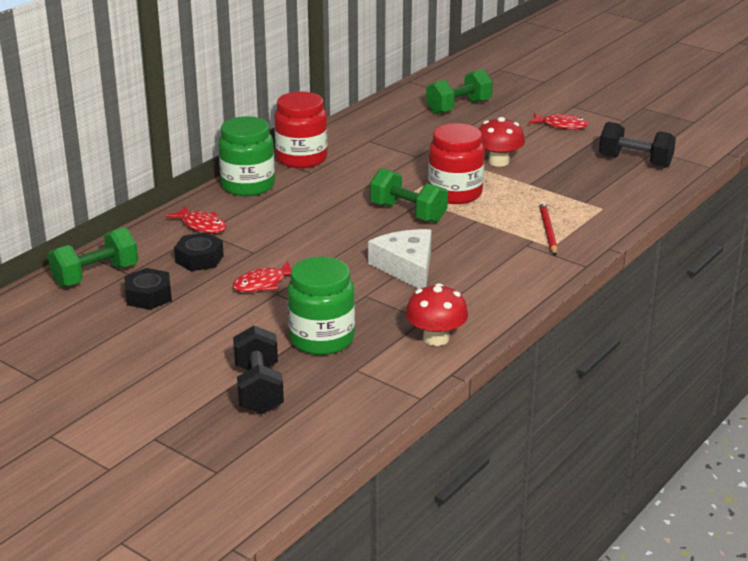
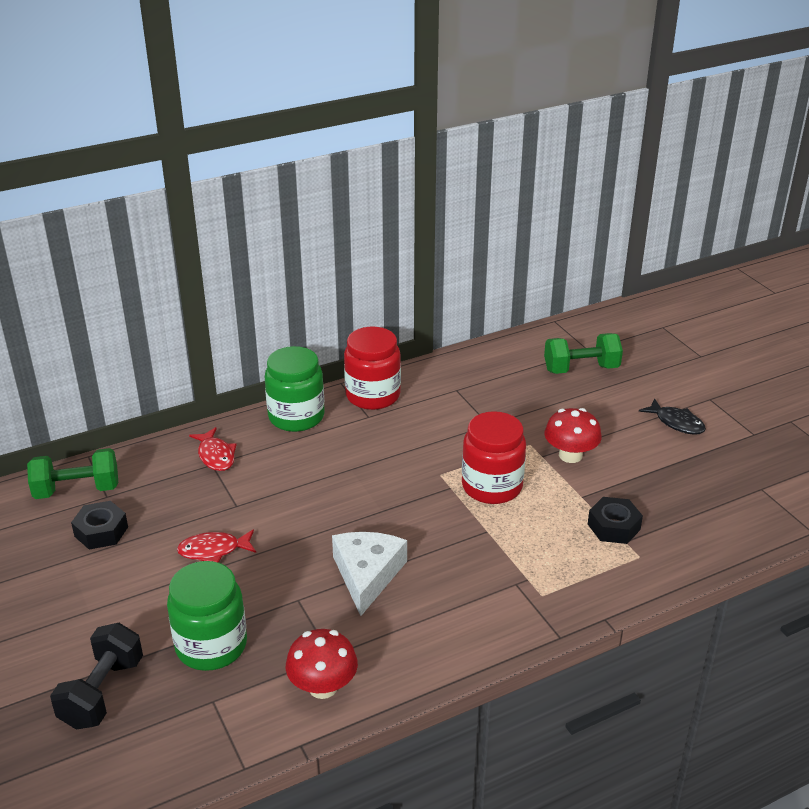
camera: 25 degrees right, 5 degrees up
black nut [174,232,224,271] -> black nut moved to [588,497,643,544]
green dumbbell [370,168,448,223] -> none
red fish [528,112,588,130] -> black fish [639,398,706,435]
red pencil [539,201,558,256] -> none
black dumbbell [599,122,676,168] -> none

